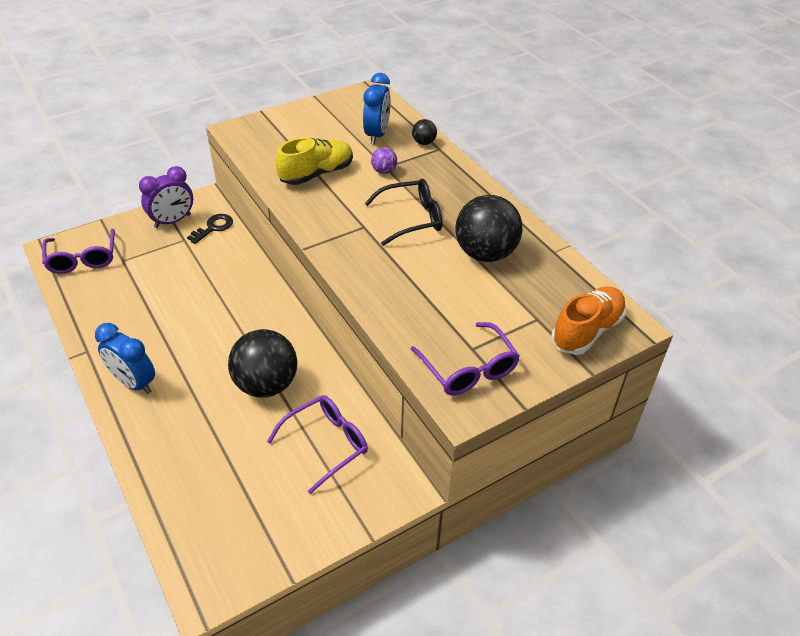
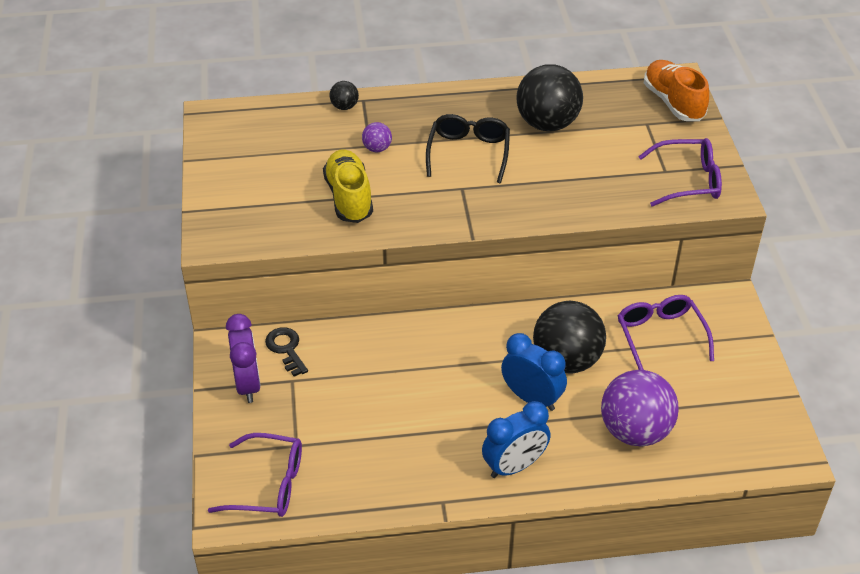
camera: 65 degrees left, 0 degrees up
blue clock [363,73,391,144] -> blue clock moved to [501,333,567,411]
none -> purple ball [601,370,679,447]

